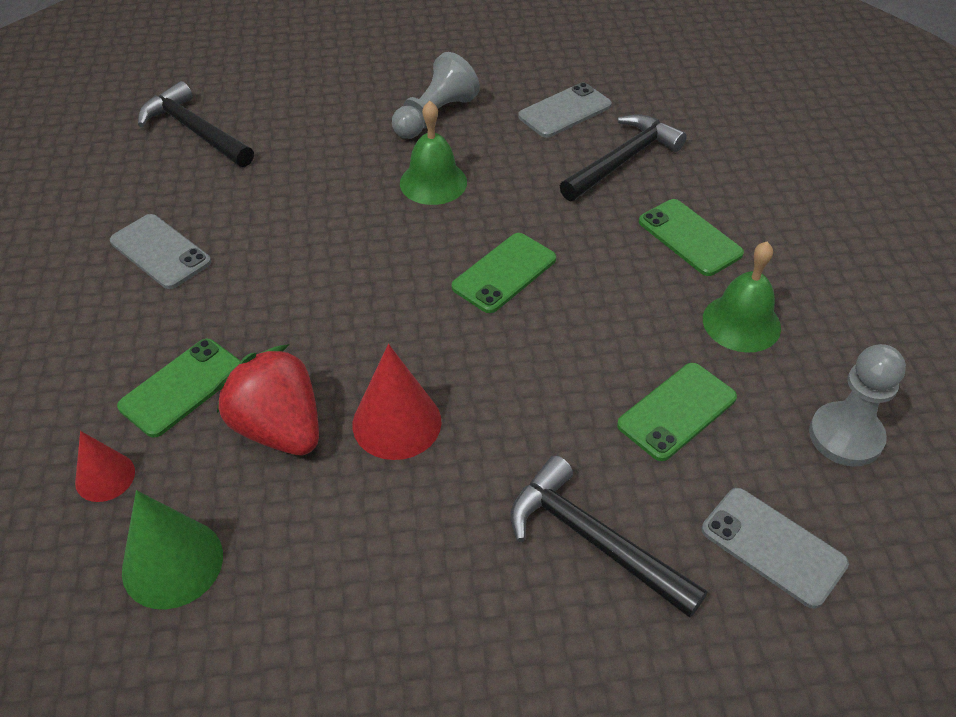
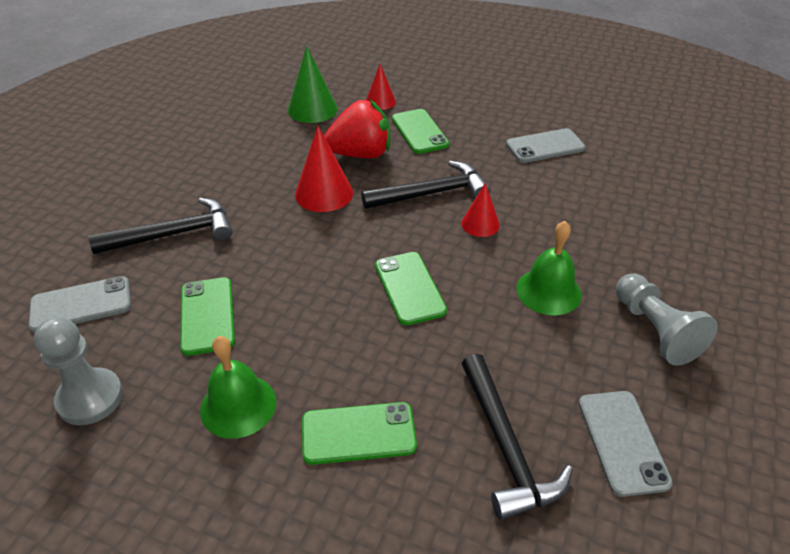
camera: 120 degrees right, 5 degrees down
black hammer [138,81,254,167] -> black hammer moved to [361,161,490,209]
none -> red cone [461,183,500,237]

